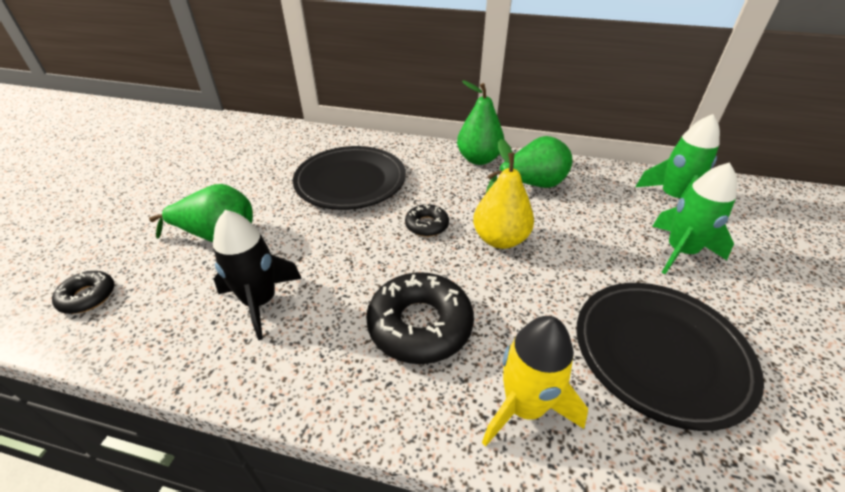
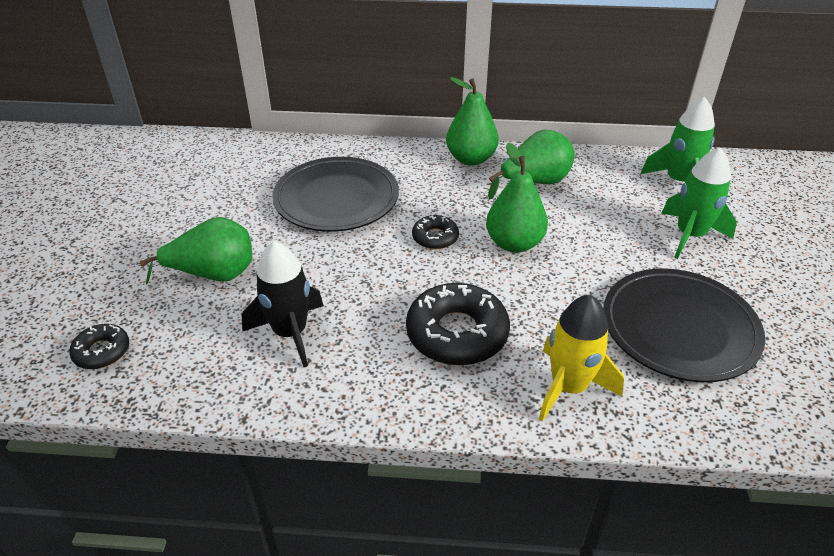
camera: 10 degrees left, 0 degrees up
yellow pear [473,139,534,249] -> green pear [486,143,548,253]

